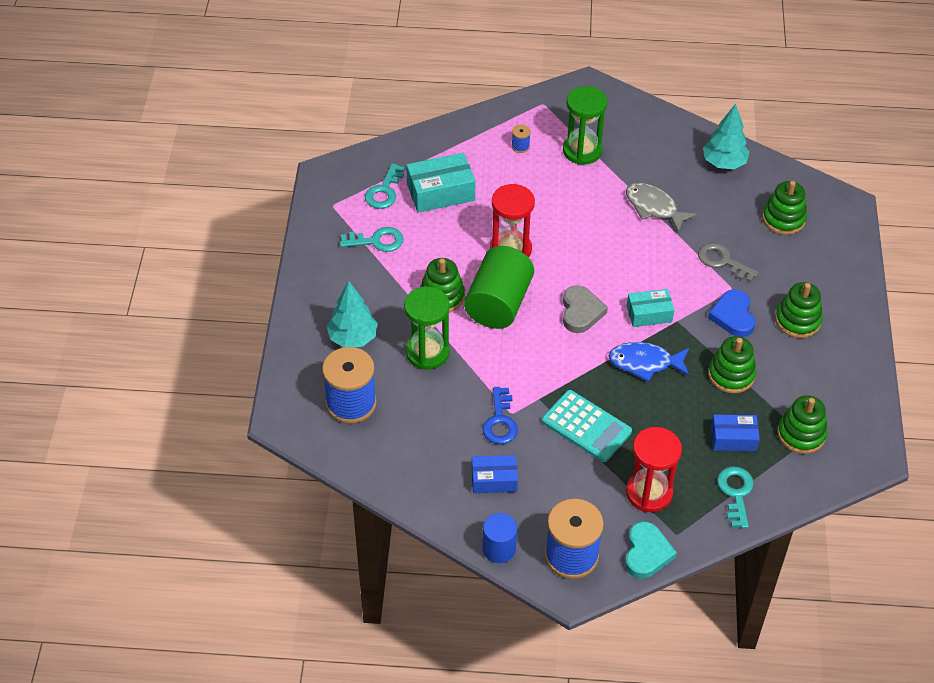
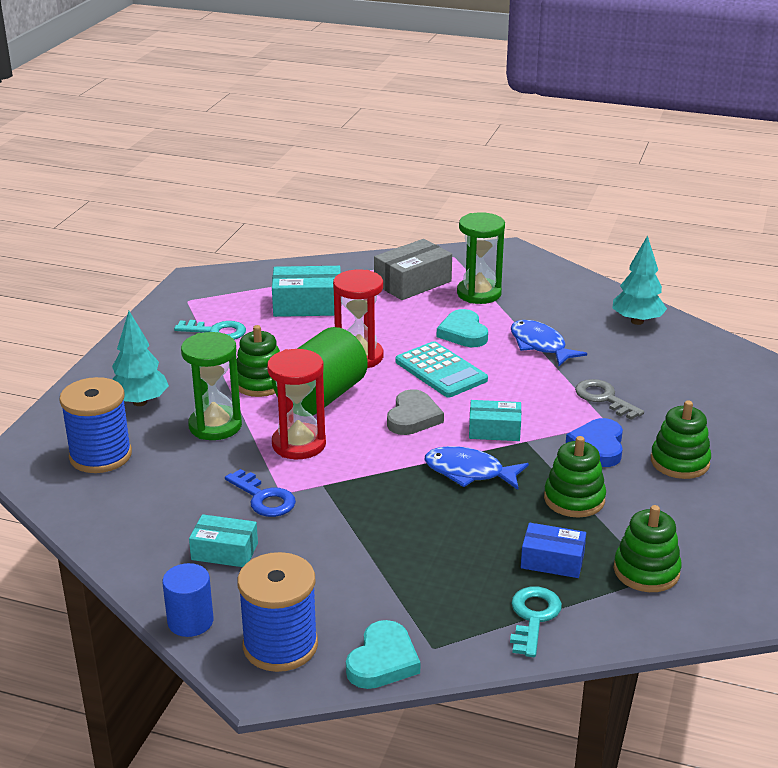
camera: 15 degrees right, 20 degrees down
turquoise key [365,163,404,209] -> none
blue box [472,455,518,493] -> turquoise box [189,514,258,567]
blue key [483,387,518,445] -> blue key turned 60 degrees counterclockwise [225,469,296,517]
blue spool [511,124,531,153] -> grey box [374,239,452,300]
turquoise calculator [542,390,632,462] -> turquoise calculator moved to [395,341,488,397]
grey fish [626,183,697,233] -> blue fish [511,320,587,366]
red hourglass [626,427,682,512] -> red hourglass moved to [267,349,326,459]
green stacking toy [762,181,807,235] -> none
none -> turquoise heart [437,309,488,347]

